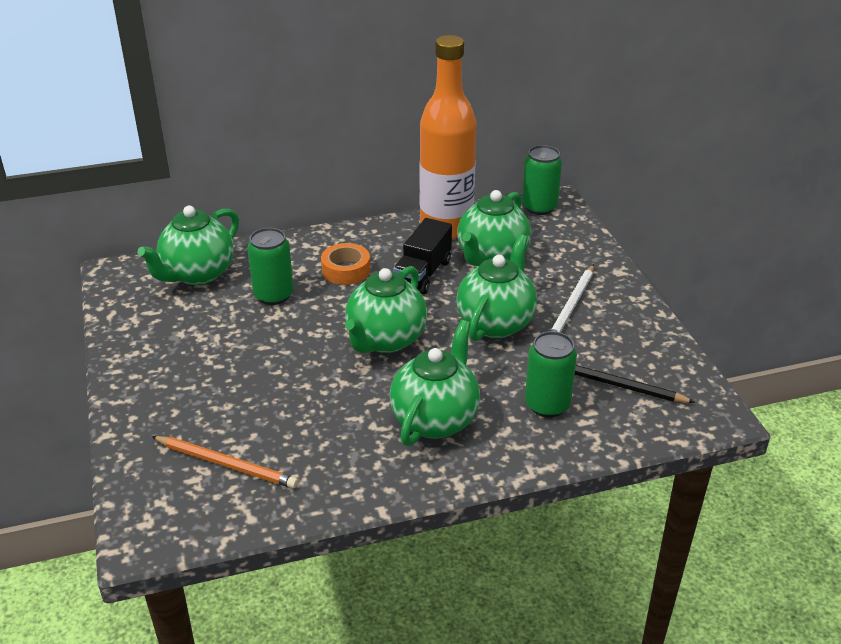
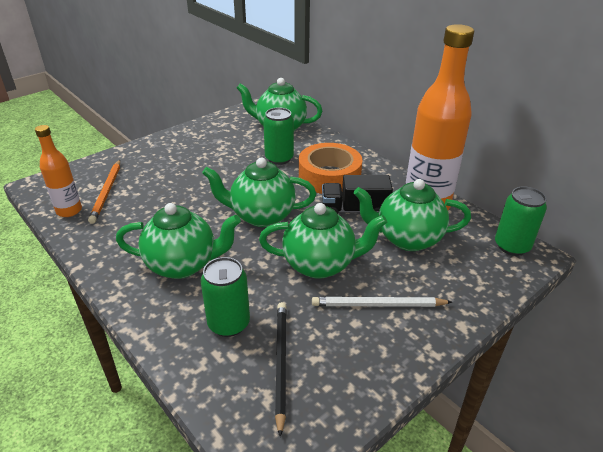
camera: 65 degrees right, 0 degrees up
orange tape [321,243,370,285] -> orange tape [299,143,362,194], size x1.65
none -> orange bottle [35,125,82,217]

